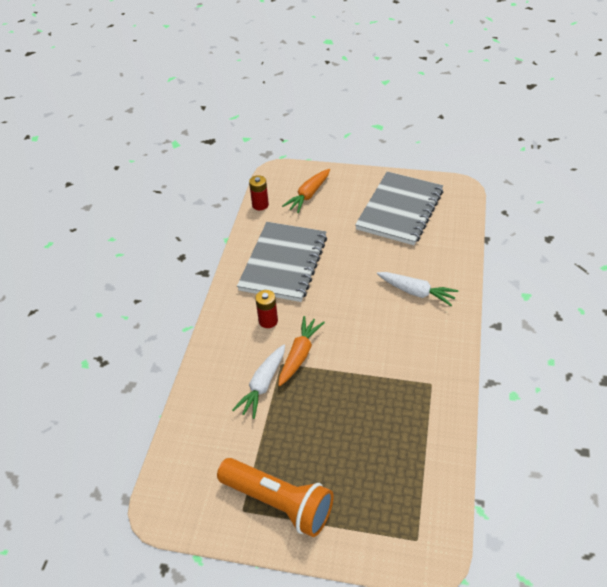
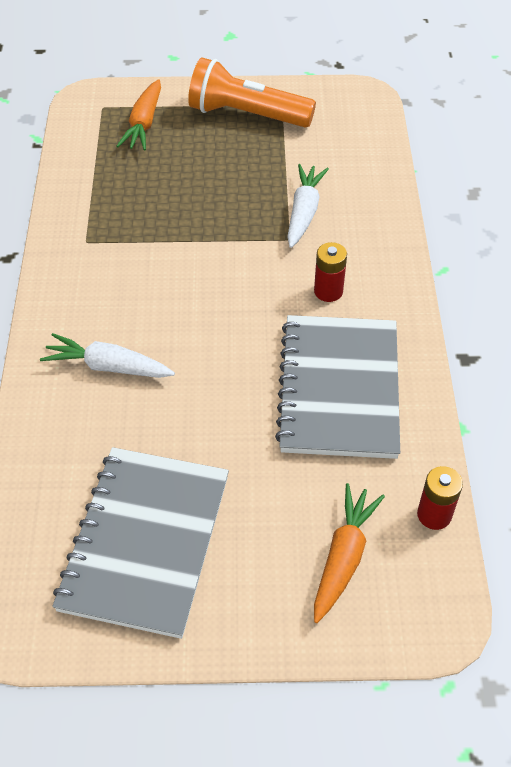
camera: 165 degrees right, 5 degrees up
orange carrot [278,316,325,386] -> orange carrot moved to [117,79,161,151]

